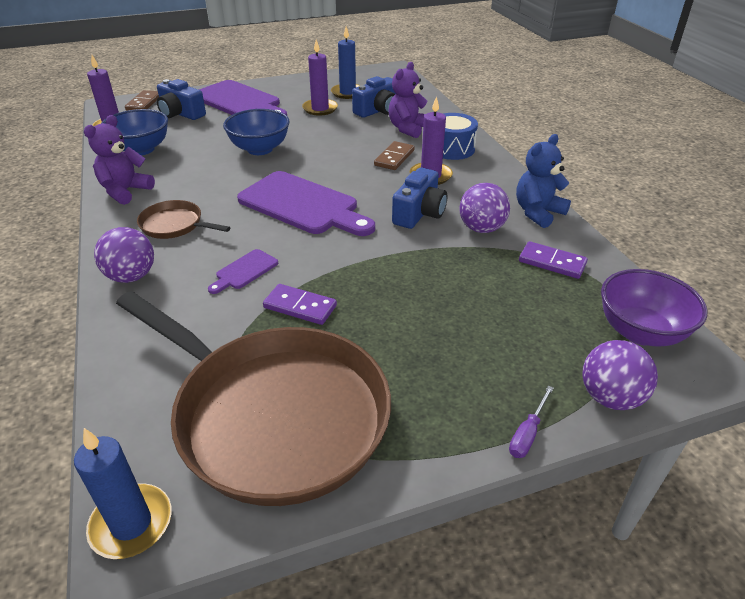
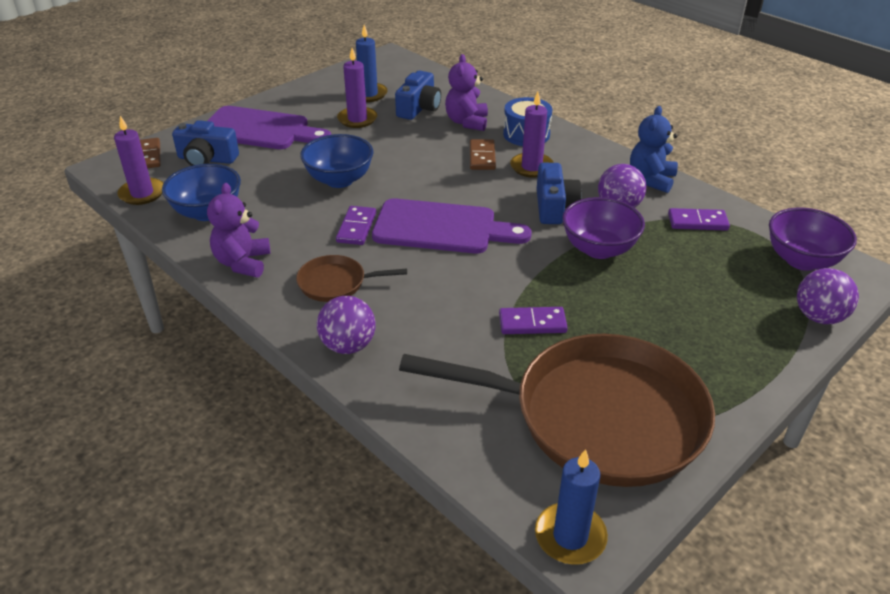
camera: 25 degrees left, 0 degrees up
purple cutting board [208,249,278,294] -> none
purple screwdriver [509,386,553,458] -> none
none -> purple domino [336,206,376,245]
none -> purple bowl [562,197,645,259]

